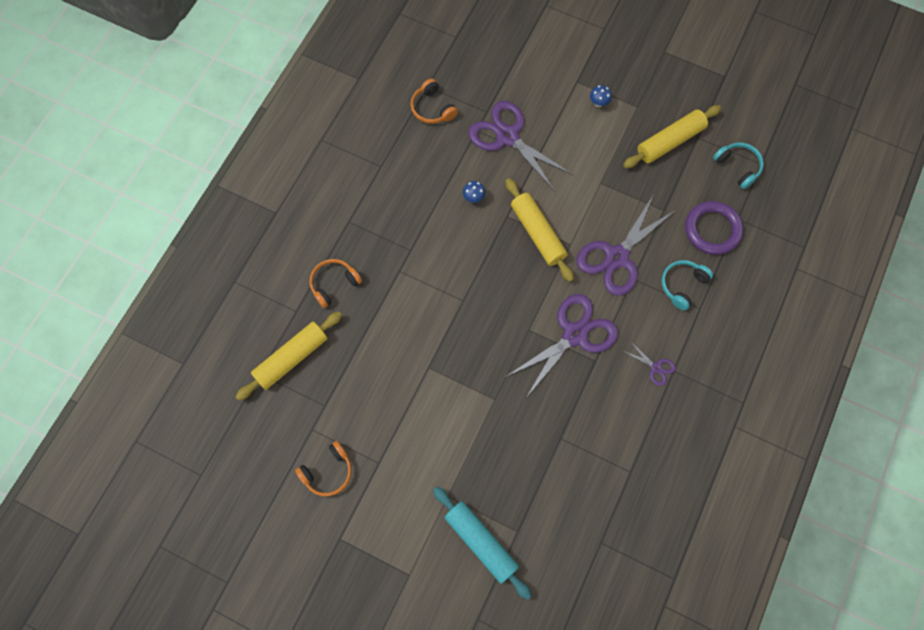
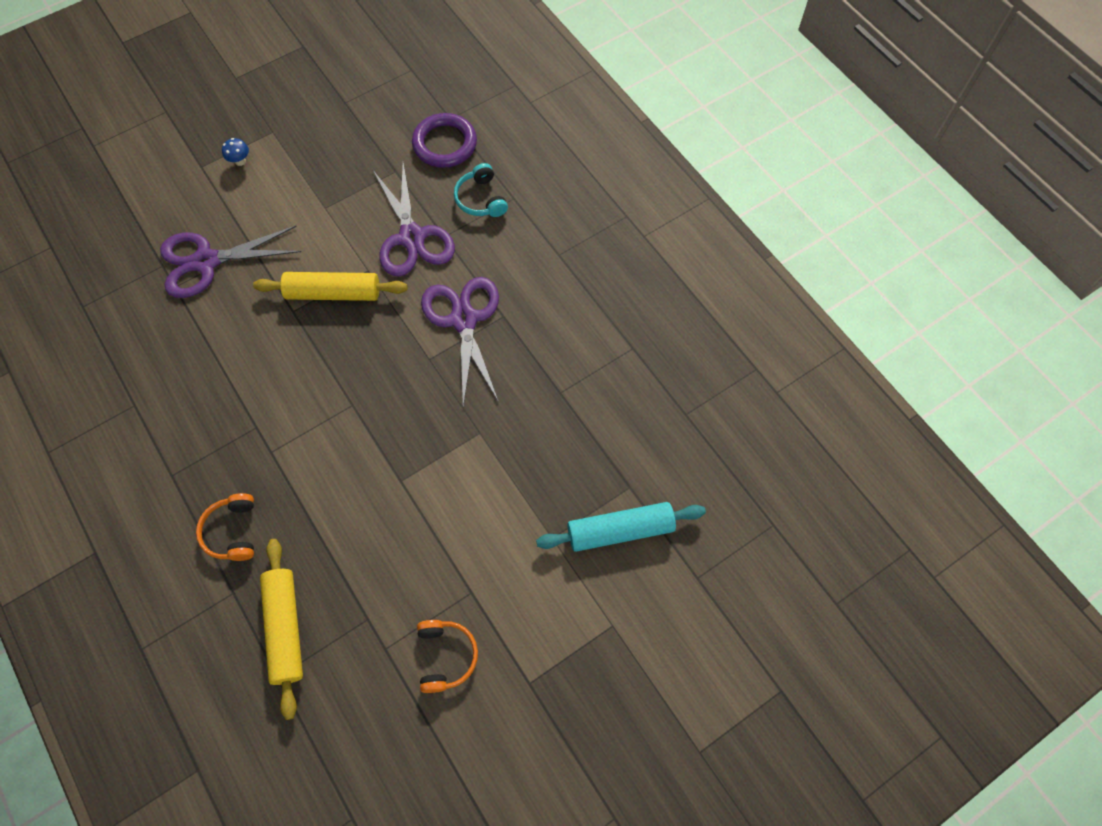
camera: 60 degrees left, 5 degrees down
orange headphones [411,78,458,124] -> none
blue mushroom [463,181,486,203] -> none
yellow rolling pin [623,105,721,168] -> none
purple scissors [623,341,676,386] -> none
turquoise headphones [713,143,764,189] -> none

